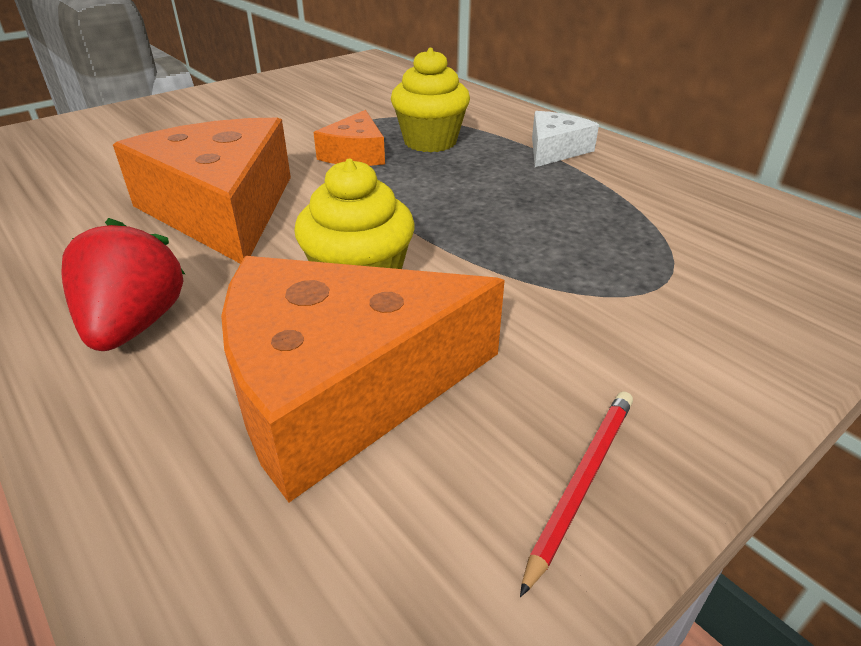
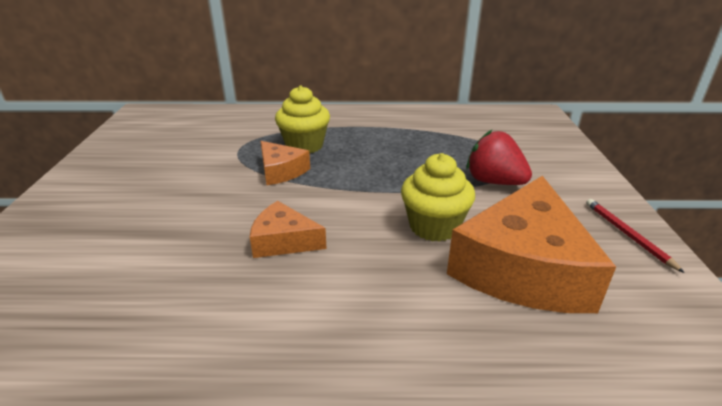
camera: 50 degrees left, 5 degrees down
red strawberry [61,218,185,351] -> red strawberry moved to [466,130,532,185]
orange cheese [113,118,291,264] -> orange cheese [250,201,327,258], size x0.50
white cheese [532,111,599,167] -> none

